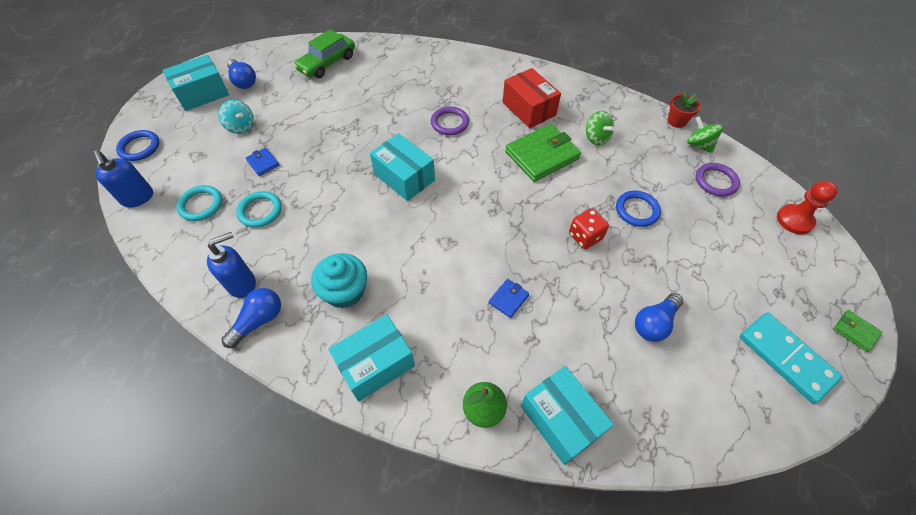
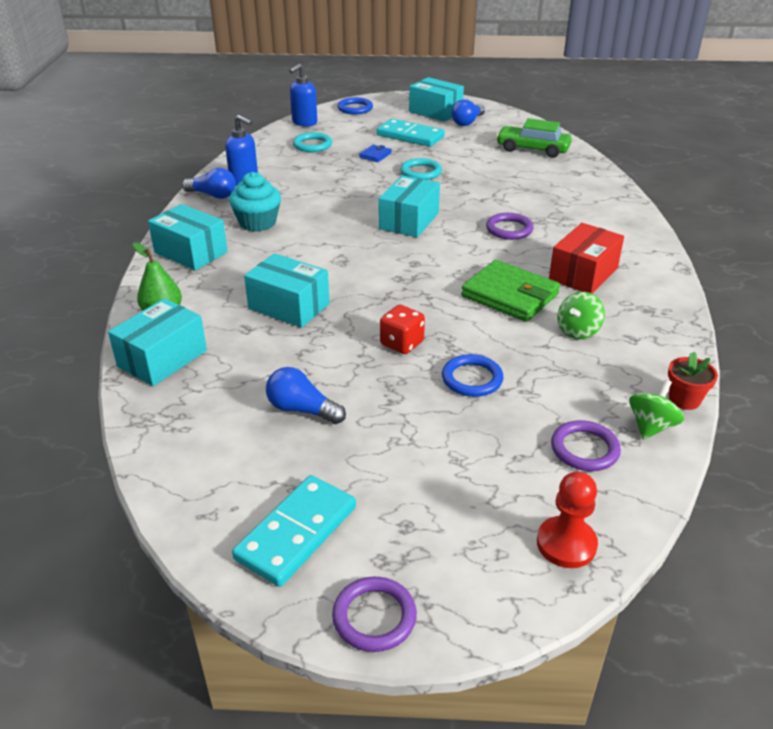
camera: 70 degrees right, 20 degrees down
turquoise spinning top [218,100,254,134] -> turquoise domino [377,119,445,147]
turquoise ring [236,191,282,228] -> turquoise ring moved to [400,158,442,180]
blue wallet [489,279,529,318] -> turquoise box [244,253,330,328]
green wallet [834,310,882,352] -> purple ring [332,577,417,652]

